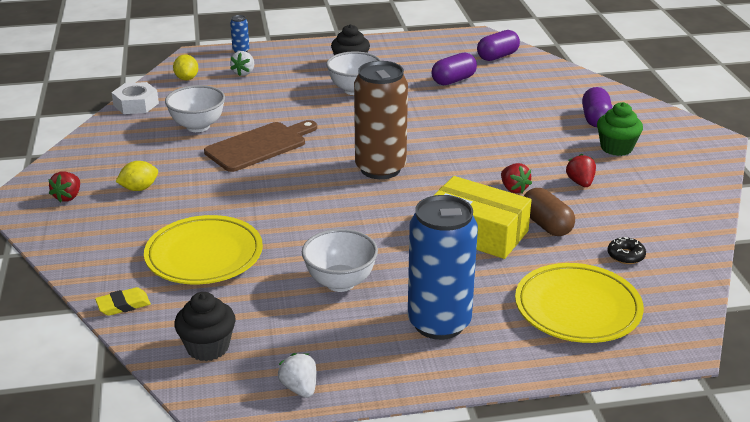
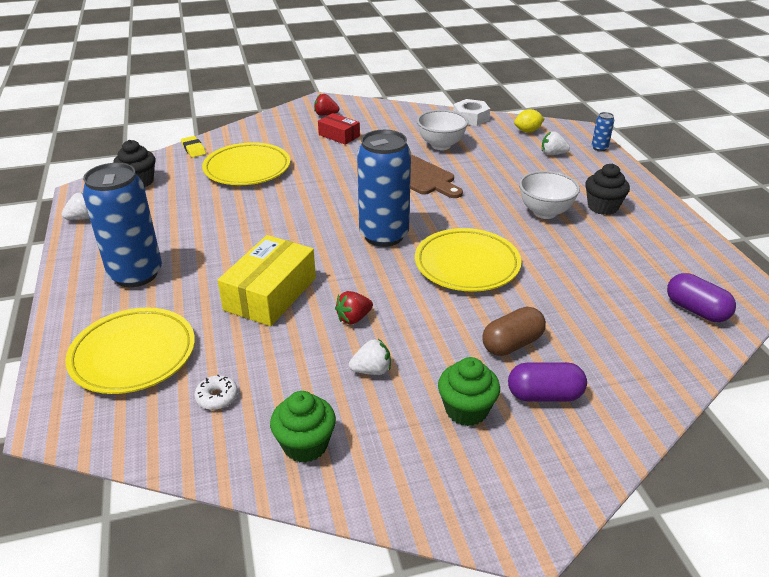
camera: 85 degrees right, 5 degrees up
yellow lemon [115,161,158,191] -> red box [318,113,360,145]
white bowl [302,229,378,292] -> none
brown can [354,61,408,179] -> blue can [357,130,411,247]
purple capsule [431,53,477,85] -> none
brown capsule [524,188,575,236] -> brown capsule moved to [482,306,546,356]
red strawberry [566,154,596,187] -> white strawberry [349,339,391,375]
black donut [607,237,646,264] -> white donut [194,375,238,410]
none -> green cupcake [270,391,336,463]
none -> yellow plate [415,228,521,292]

